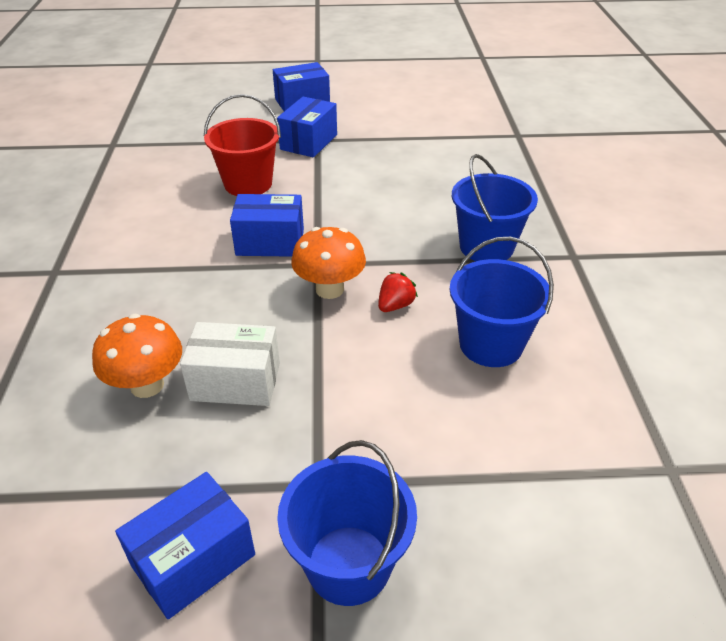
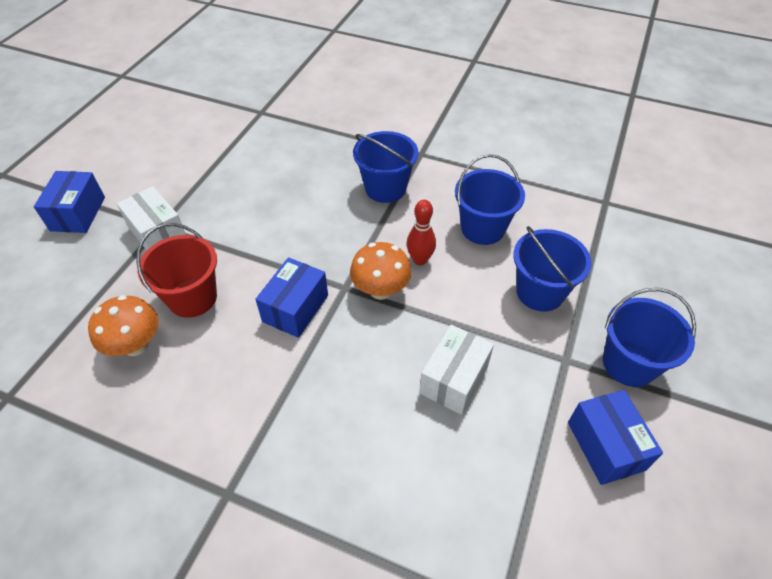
camera: 65 degrees left, 10 degrees up
orange mushroom [92,314,182,398] -> orange mushroom moved to [88,295,159,356]
blue box [277,97,337,157] -> white box [117,186,186,251]
red strawberry [378,272,418,312] -> red bowling pin [407,200,436,265]
none -> blue bucket [513,226,592,312]

